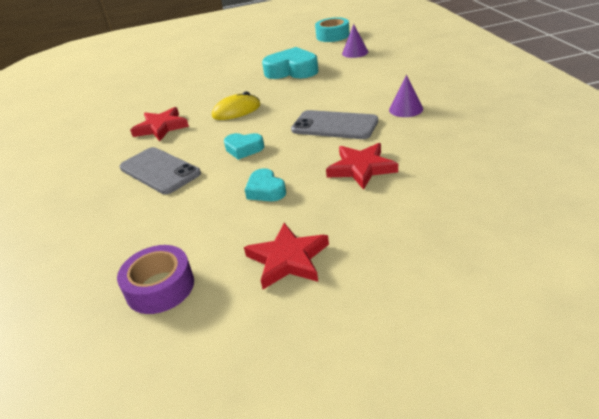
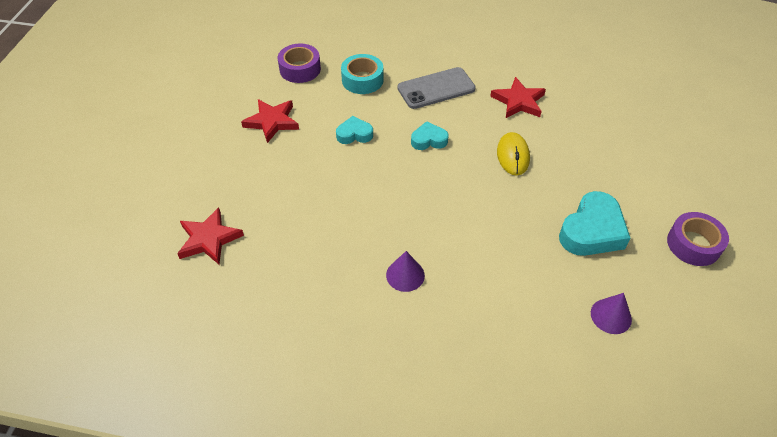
camera: 110 degrees right, 15 degrees up
turquoise heart [224,133,264,160] -> turquoise heart turned 45 degrees clockwise [411,121,449,150]
grey phone [291,110,378,139] -> none
turquoise tape [315,17,350,42] -> turquoise tape moved to [341,54,383,94]
red star [326,143,398,190] -> red star moved to [177,207,244,264]
none -> purple tape [667,212,729,266]

